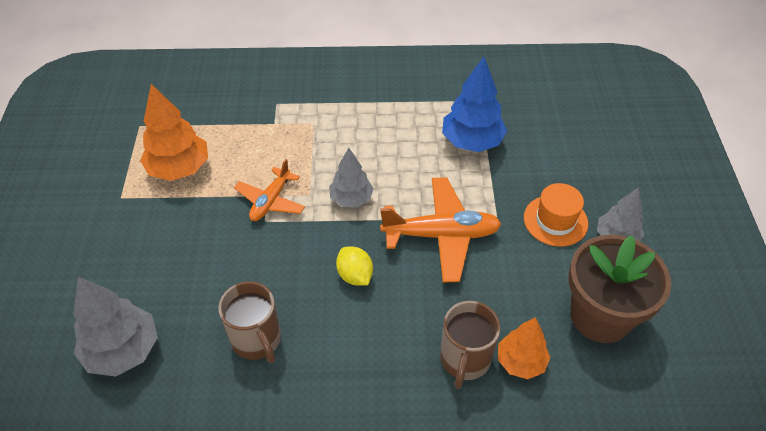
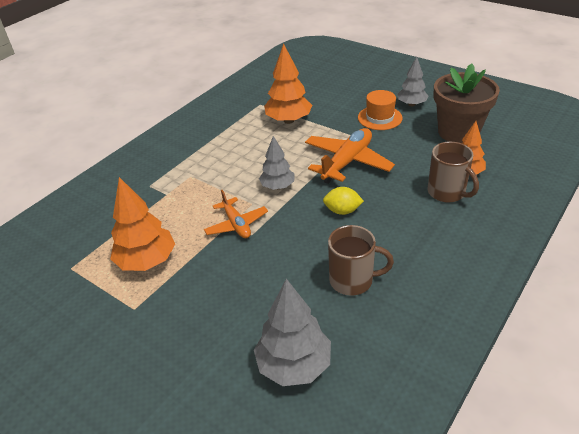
camera: 50 degrees left, 10 degrees down
blue tree [442,57,507,152] -> orange tree [264,43,312,124]

